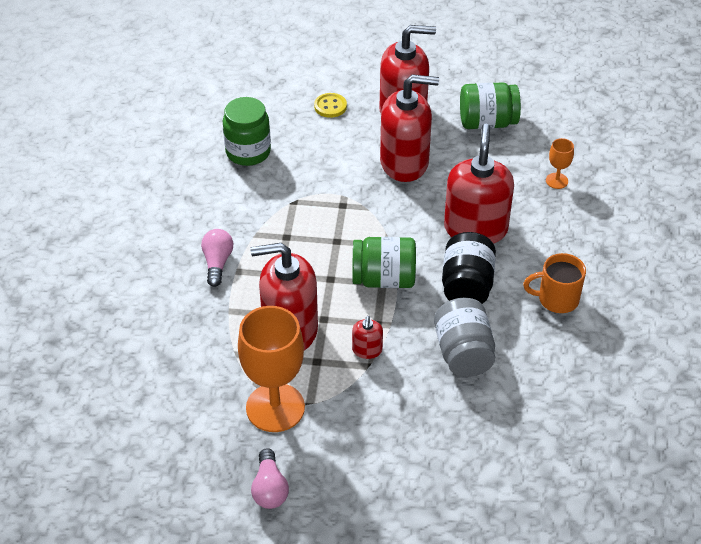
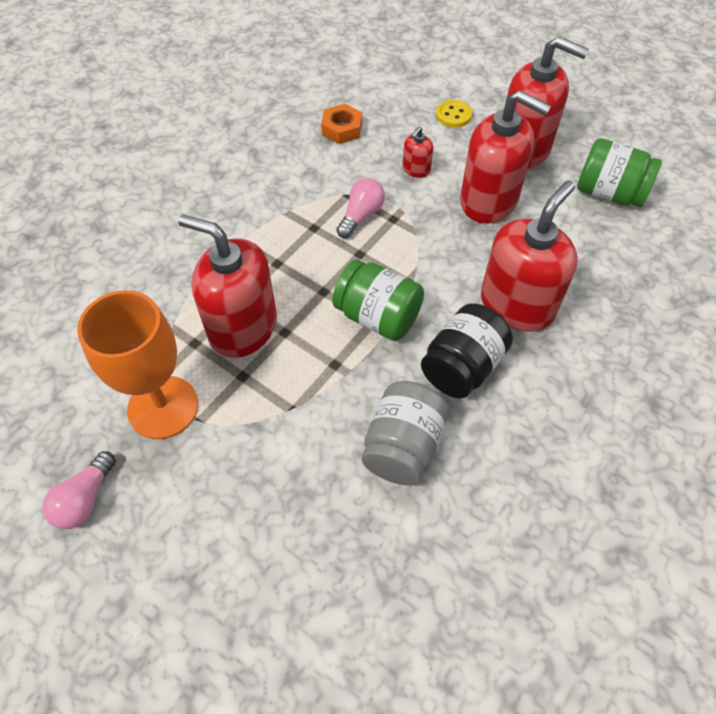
camera: 30 degrees right, 10 degrees up
pink light bulb [201,229,233,287] -> pink light bulb moved to [336,178,385,238]
green jar [223,97,271,166] -> orange nut [321,104,362,144]
red soap dispenser [352,316,383,359] -> red soap dispenser moved to [403,126,433,178]
orange mug [523,253,586,313] -> none
orange goblet [546,138,574,189] -> none

